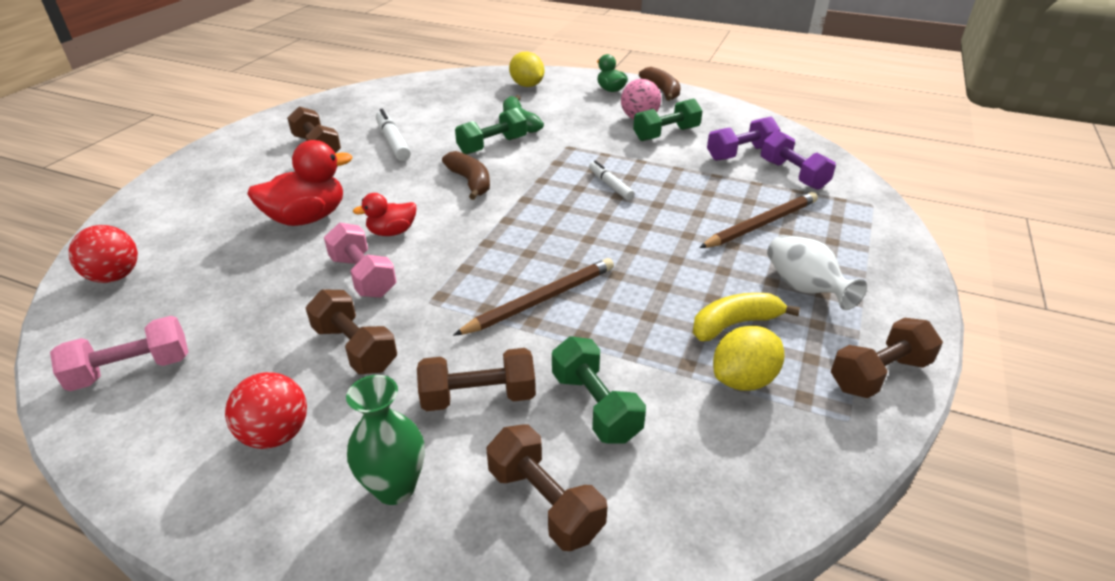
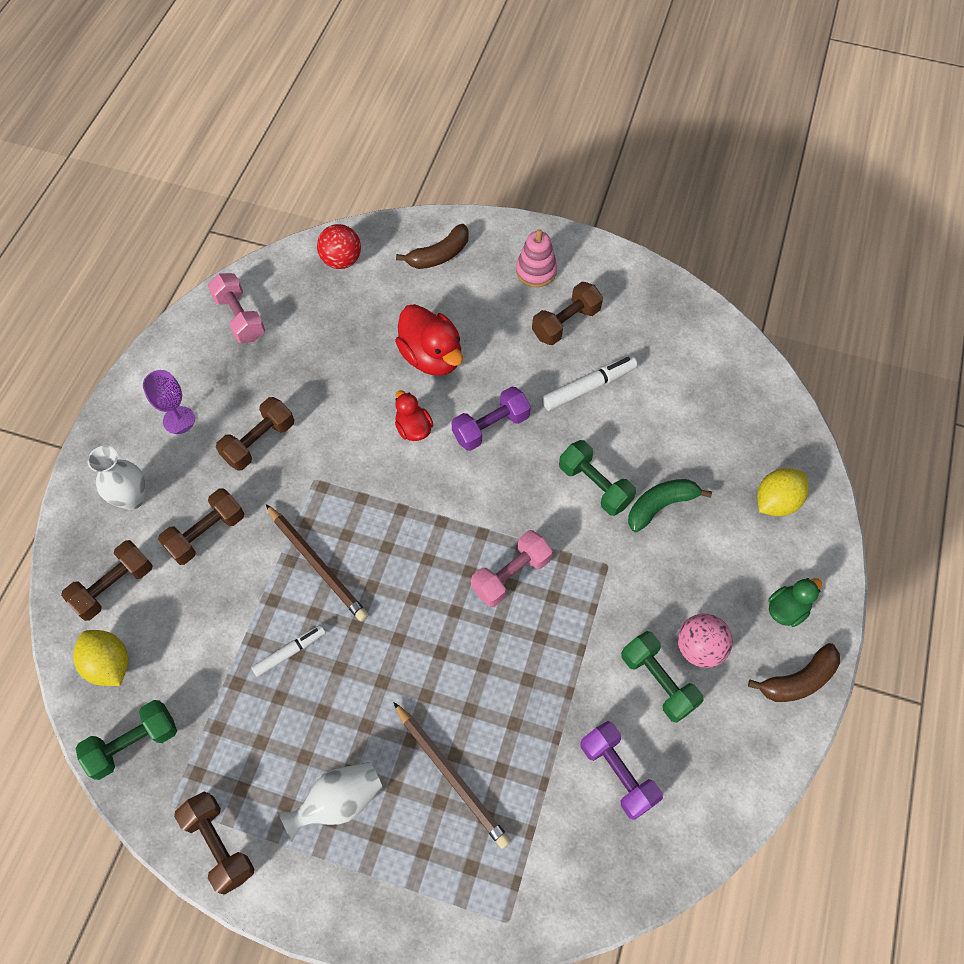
camera: 85 degrees right, 25 degrees up
red ball [225,372,307,449] -> purple goblet [143,370,195,434]
pink dumbbell [324,222,397,298] -> pink dumbbell moved to [471,530,552,607]
green vase [346,375,425,505] -> white vase [87,446,145,510]
brown dumbbell [417,348,536,411] -> brown dumbbell turned 60 degrees clockwise [158,488,244,565]
brown banana [442,151,490,200] -> brown banana moved to [396,224,469,269]
green dumbbell [552,336,646,444] -> green dumbbell moved to [76,700,177,780]
white marker [589,160,635,200] -> white marker moved to [251,625,326,677]
yellow banana [693,293,800,341] -> none
yellow lemon [713,326,784,391] -> yellow lemon moved to [73,630,128,686]
purple dumbbell [761,130,836,190] -> purple dumbbell moved to [451,386,531,451]
none -> pink stacking toy [516,229,557,287]

